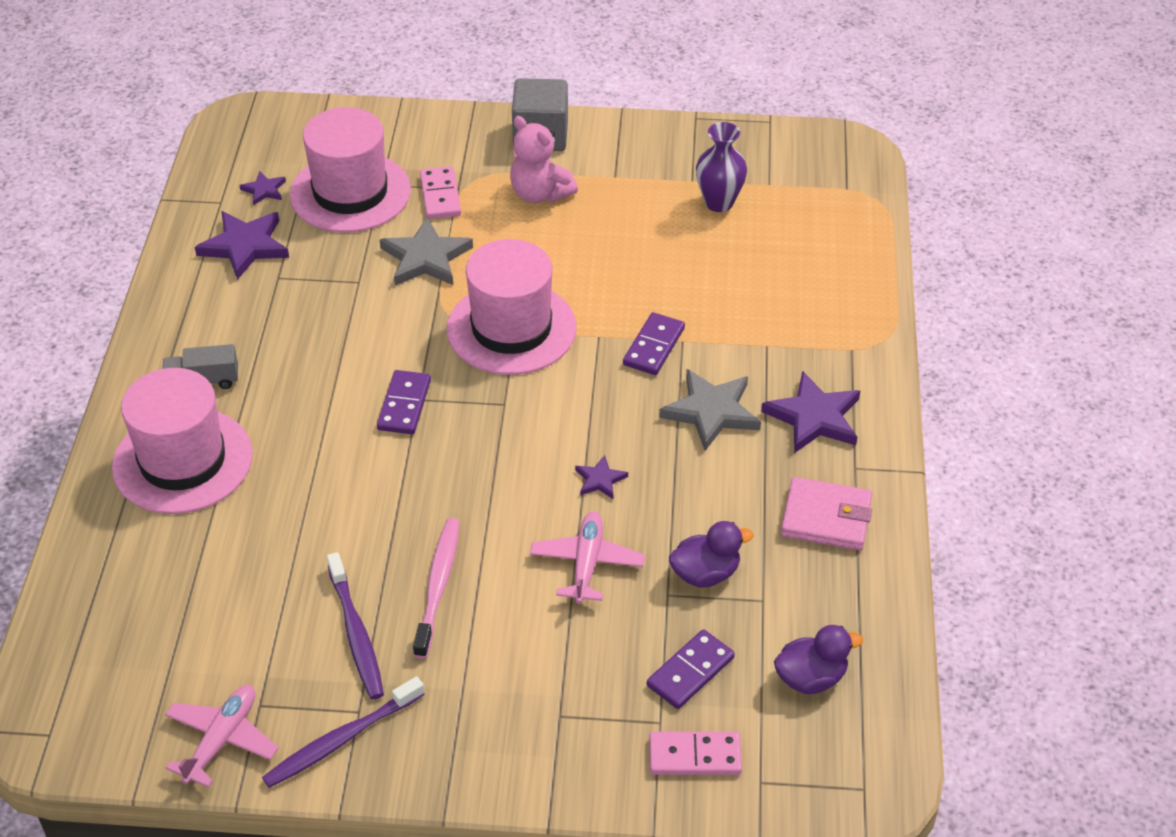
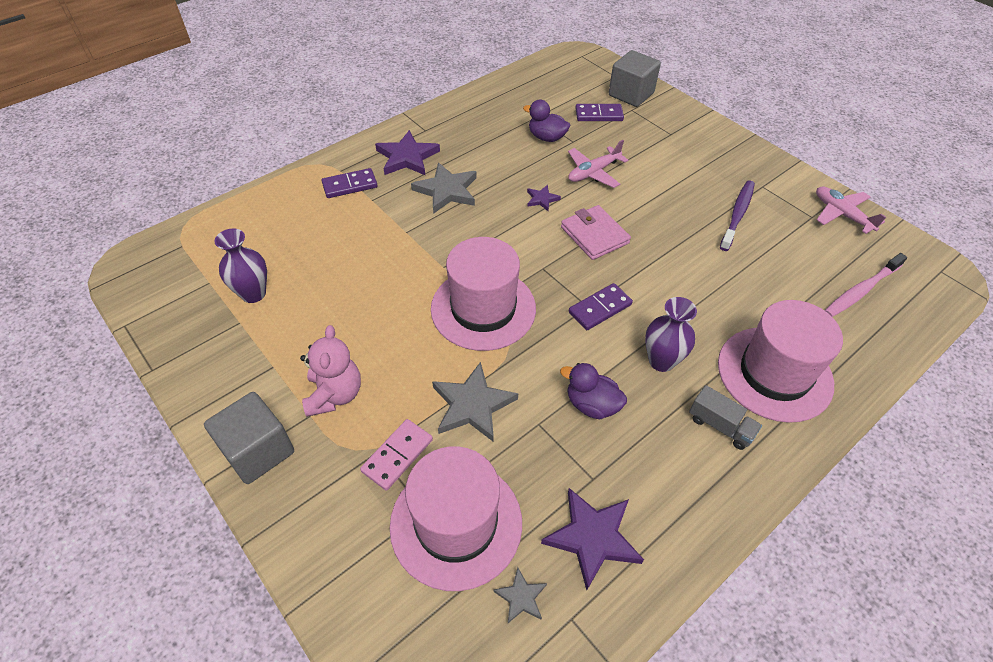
camera: 135 degrees left, 5 degrees up
pink plane [165,685,278,787] -> pink plane turned 75 degrees clockwise [816,186,886,234]
purple star [239,171,286,206] -> grey star [493,567,547,623]
purple toothbrush [262,676,425,788] -> none
pink toothbrush [413,518,460,659] -> pink toothbrush moved to [825,253,907,317]
purple domino [623,312,685,375] -> purple domino moved to [321,168,378,198]
pink domino [649,732,742,775] -> grey cube [609,50,661,107]
purple duck [774,625,863,694] -> purple duck moved to [560,363,627,419]
pink wallet [781,477,872,550] -> pink wallet moved to [561,205,631,260]
none -> purple vase [645,297,697,372]

